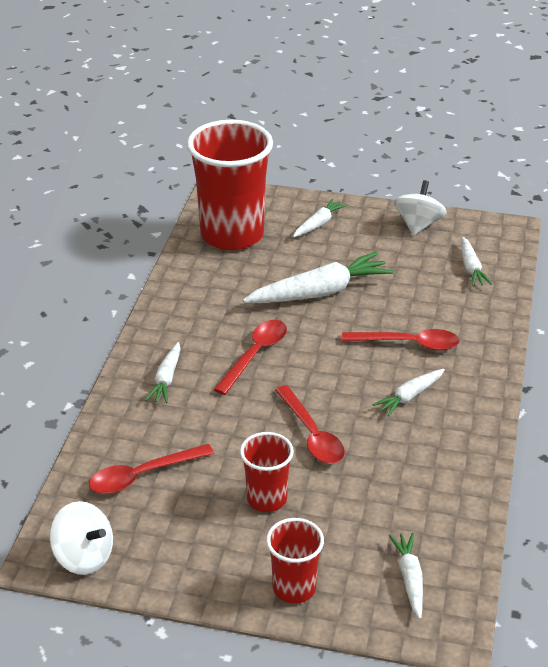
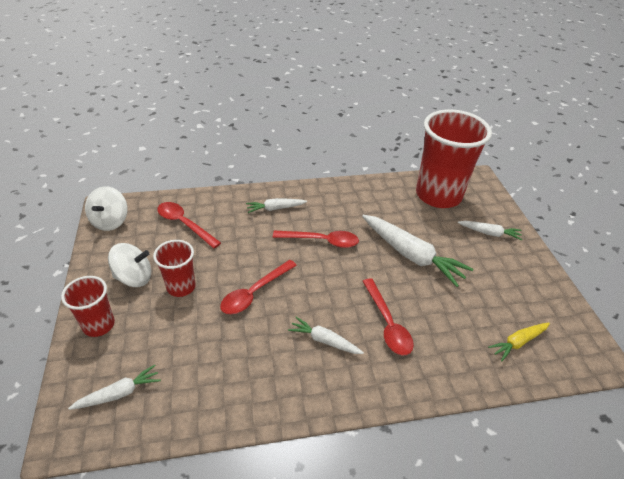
camera: 65 degrees right, 5 degrees up
white spinning top [394,180,447,236] -> white spinning top moved to [108,243,151,287]
white carrot [461,237,492,286] -> yellow carrot [488,323,550,361]

